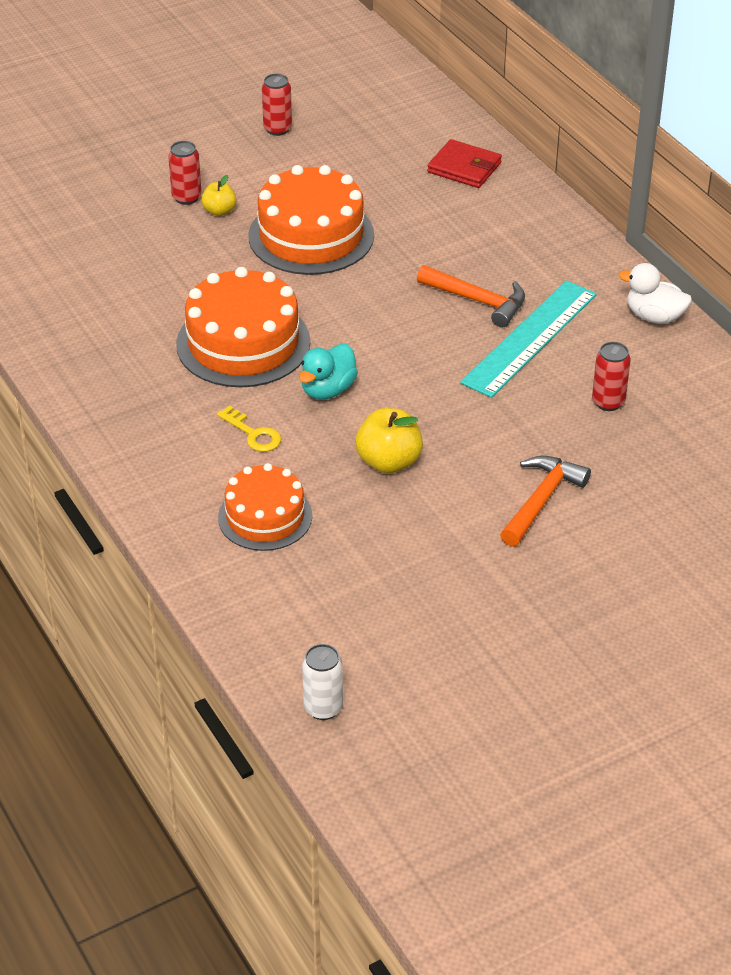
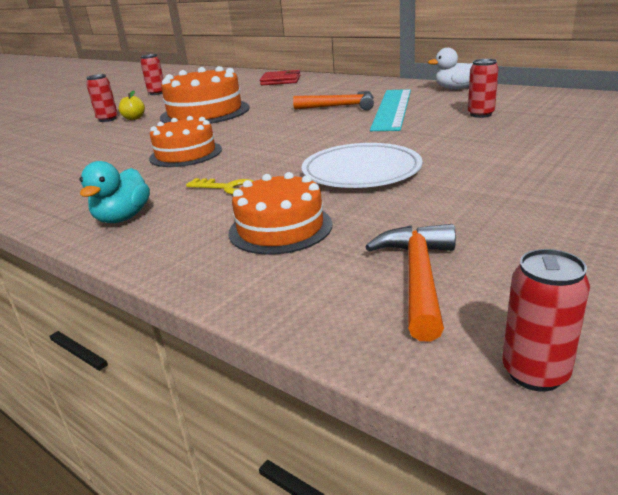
camera: 20 degrees left, 15 degrees down
orange cake [176,267,310,388] -> orange cake [149,116,222,167], size x0.64
turquoise duck [299,344,358,399] -> turquoise duck moved to [80,161,150,223]
white can [302,644,343,720] -> red can [502,249,590,392]
yellow apple [355,408,423,473] -> white plate [301,143,423,188]
orange hammer [500,456,591,547] -> orange hammer moved to [365,224,456,341]

